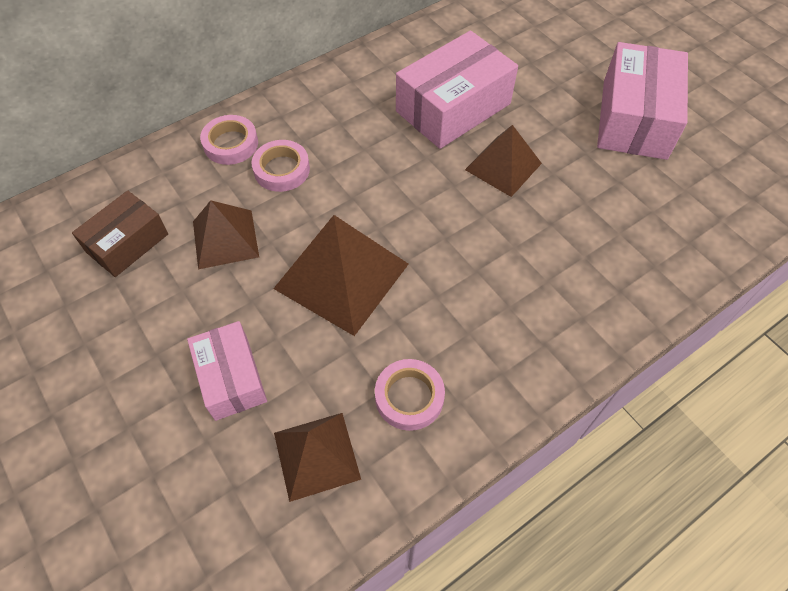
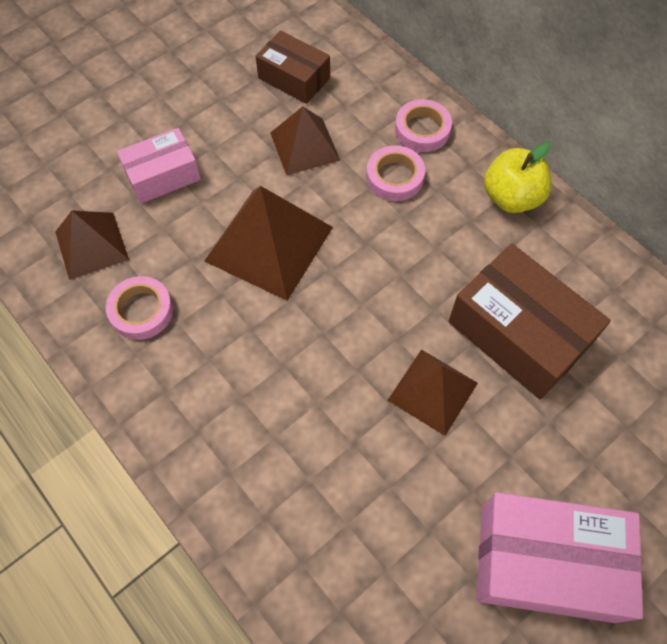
camera: 85 degrees right, 5 degrees up
pink box [396,30,518,149] -> brown box [449,244,611,399]
none -> yellow apple [484,142,552,213]

